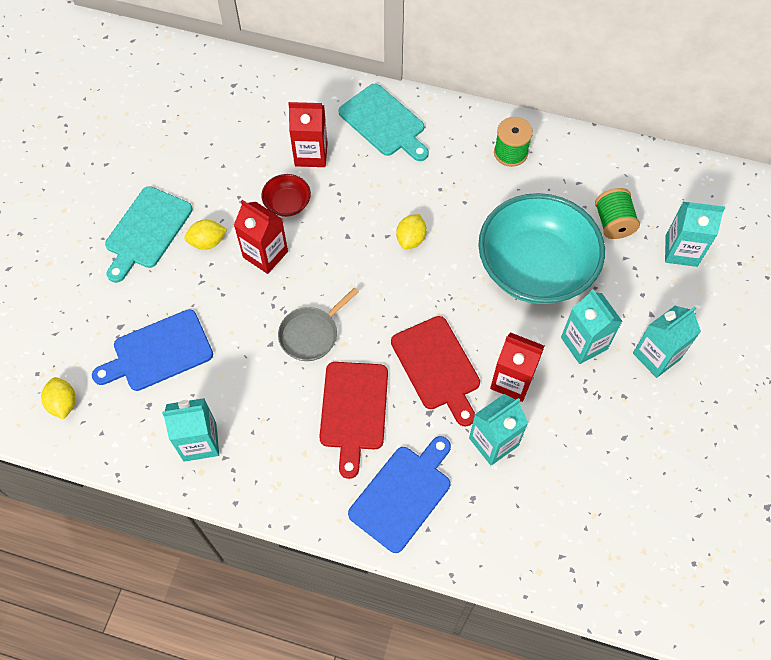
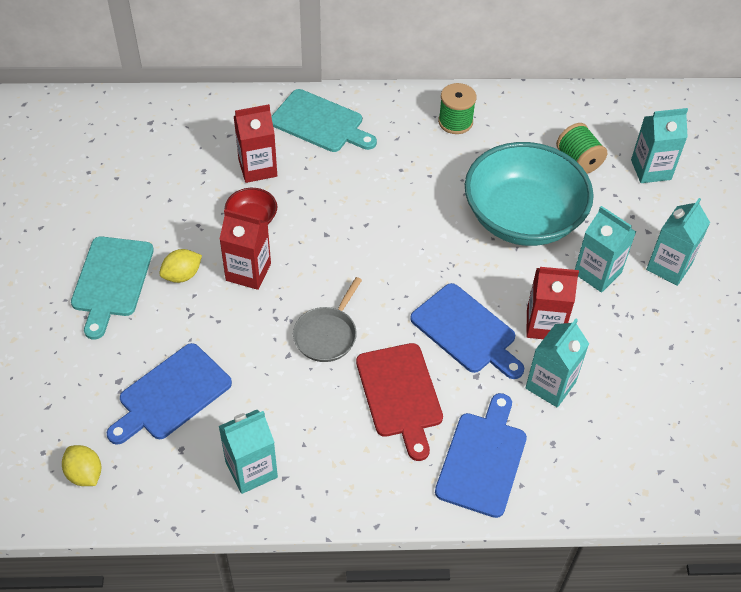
camera: 20 degrees left, 10 degrees down
red cutting board [391,316,480,427] -> blue cutting board [410,283,524,379]
yellow lemon [396,214,427,249] -> none

